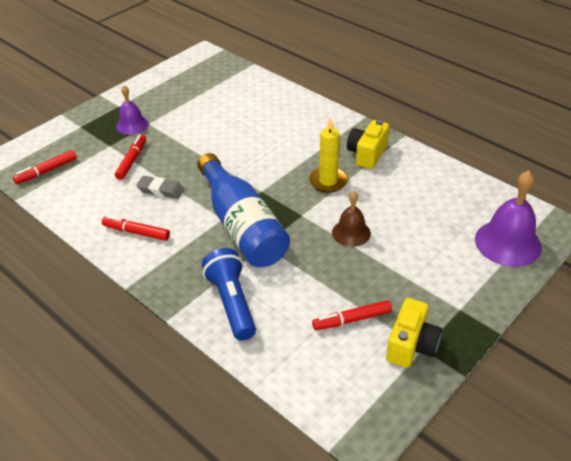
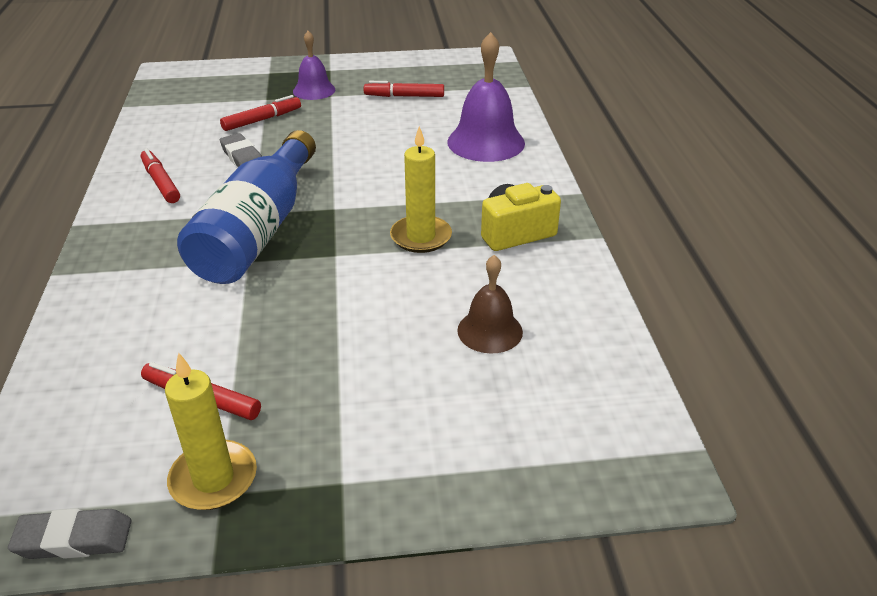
camera: 40 degrees right, 5 degrees down
red marker [13,150,77,184] -> red marker moved to [364,81,444,97]
blue flashlight [202,248,256,341] -> none
brown bell [332,191,371,247] -> brown bell moved to [457,255,523,354]
yellow camera [386,298,442,368] -> yellow candle [165,352,257,510]
purple bell [475,170,542,267] -> purple bell moved to [447,32,525,162]
none -> grey eraser [8,508,131,559]

